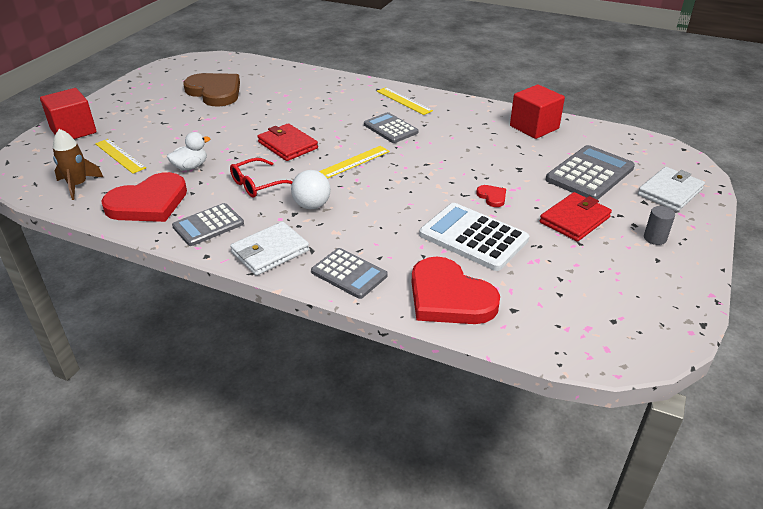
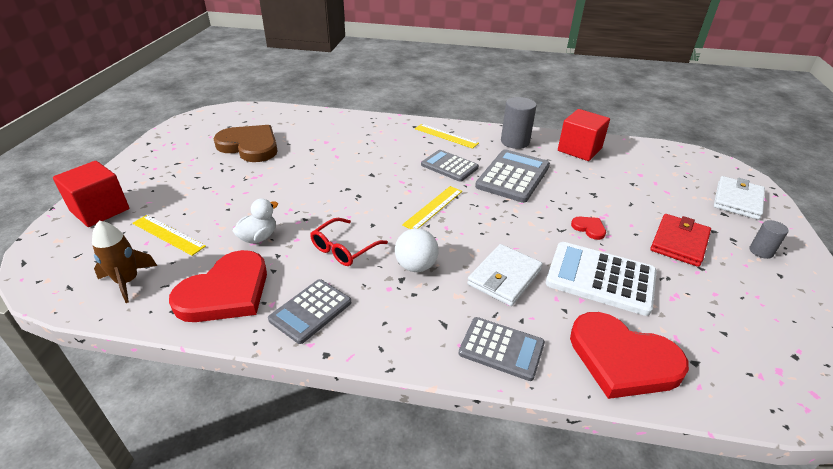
camera: 15 degrees left, 0 degrees up
white wallet [230,222,309,276] -> white wallet moved to [467,244,543,306]
red wallet [257,123,318,161] -> none
grey calculator [546,145,635,200] -> grey calculator moved to [475,149,550,203]
none -> grey cylinder [501,97,537,149]

